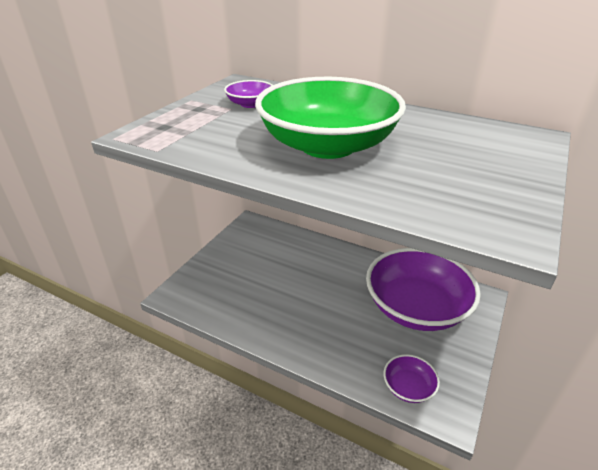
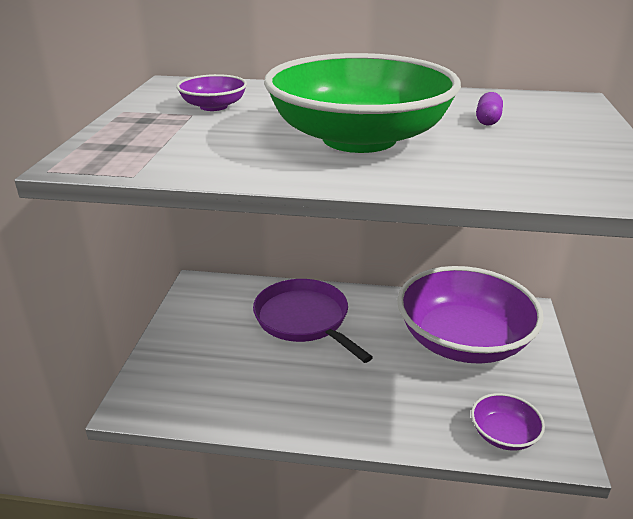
camera: 20 degrees left, 5 degrees down
none -> purple pan [253,279,373,363]
none -> purple capsule [476,92,503,125]

